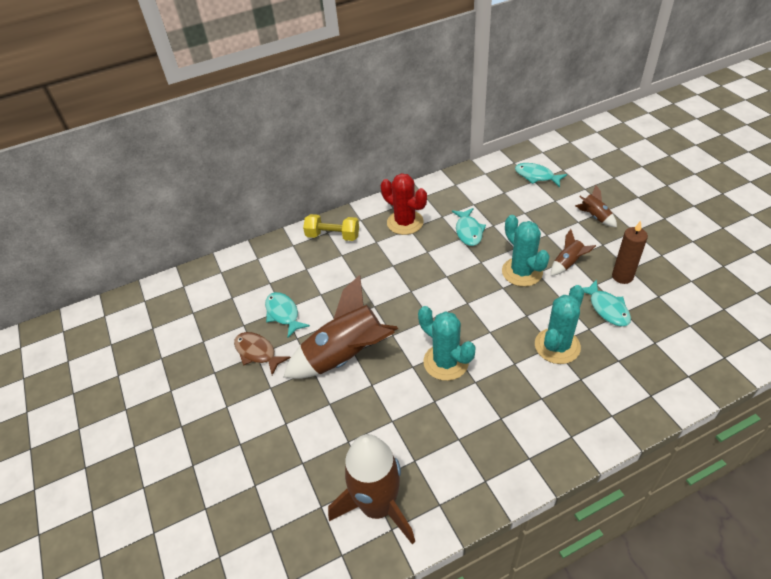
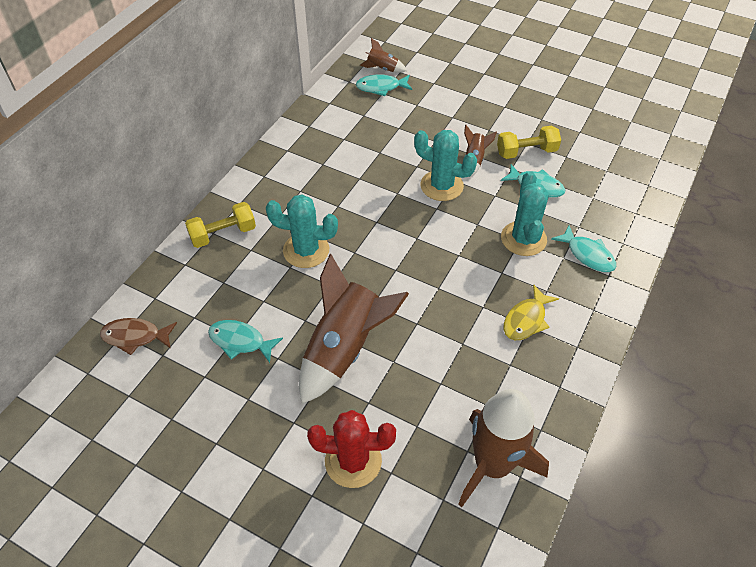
camera: 40 degrees left, 5 degrees up
brown fish [234,332,291,375] -> brown fish moved to [100,318,177,355]
red cactus [381,173,427,235] -> red cactus moved to [307,410,396,488]
turquoise cactus [418,306,476,381] -> turquoise cactus moved to [266,194,338,268]
turquoise fish [452,208,486,246] -> turquoise fish moved to [551,225,616,272]
brown rocket [575,185,617,227] -> brown rocket moved to [360,38,407,73]
brown candle [612,221,648,284] -> yellow dumbbell [497,126,561,159]
none -> yellow fish [504,284,559,340]

